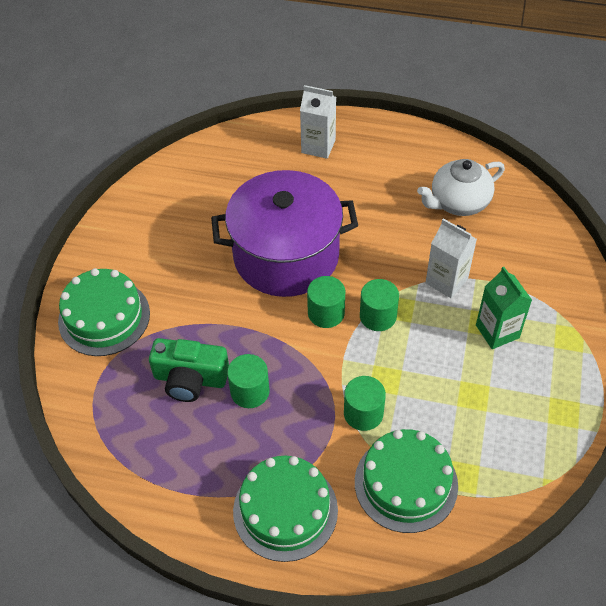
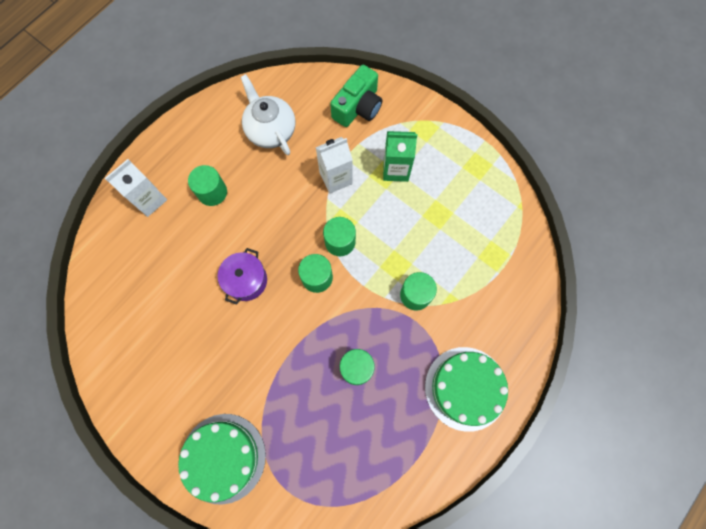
camera: 65 degrees left, 20 degrees up
green camera [149,338,229,402] -> green camera moved to [330,65,383,127]
purple pot [211,170,358,297] -> purple pot [218,248,267,305], size x0.45
green cake [355,429,458,533] -> none
white teapot [417,159,505,216] -> white teapot turned 150 degrees clockwise [241,74,296,155]
none -> green cylinder [188,165,227,206]

